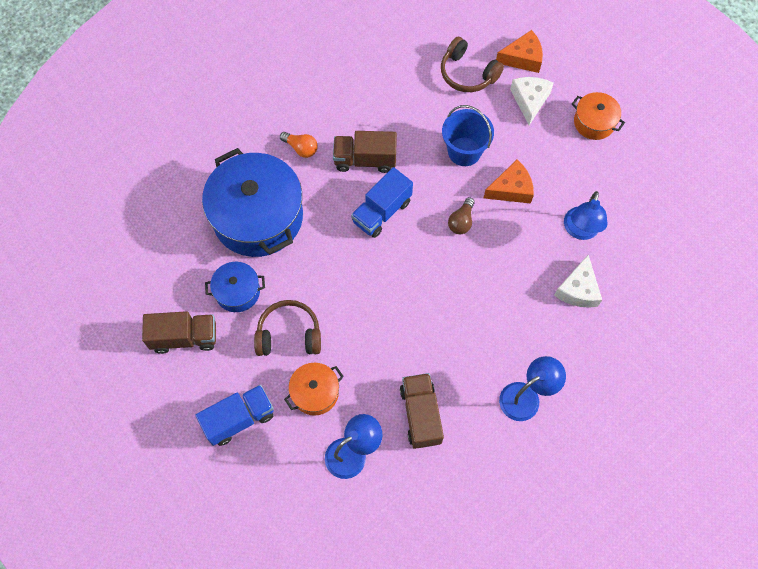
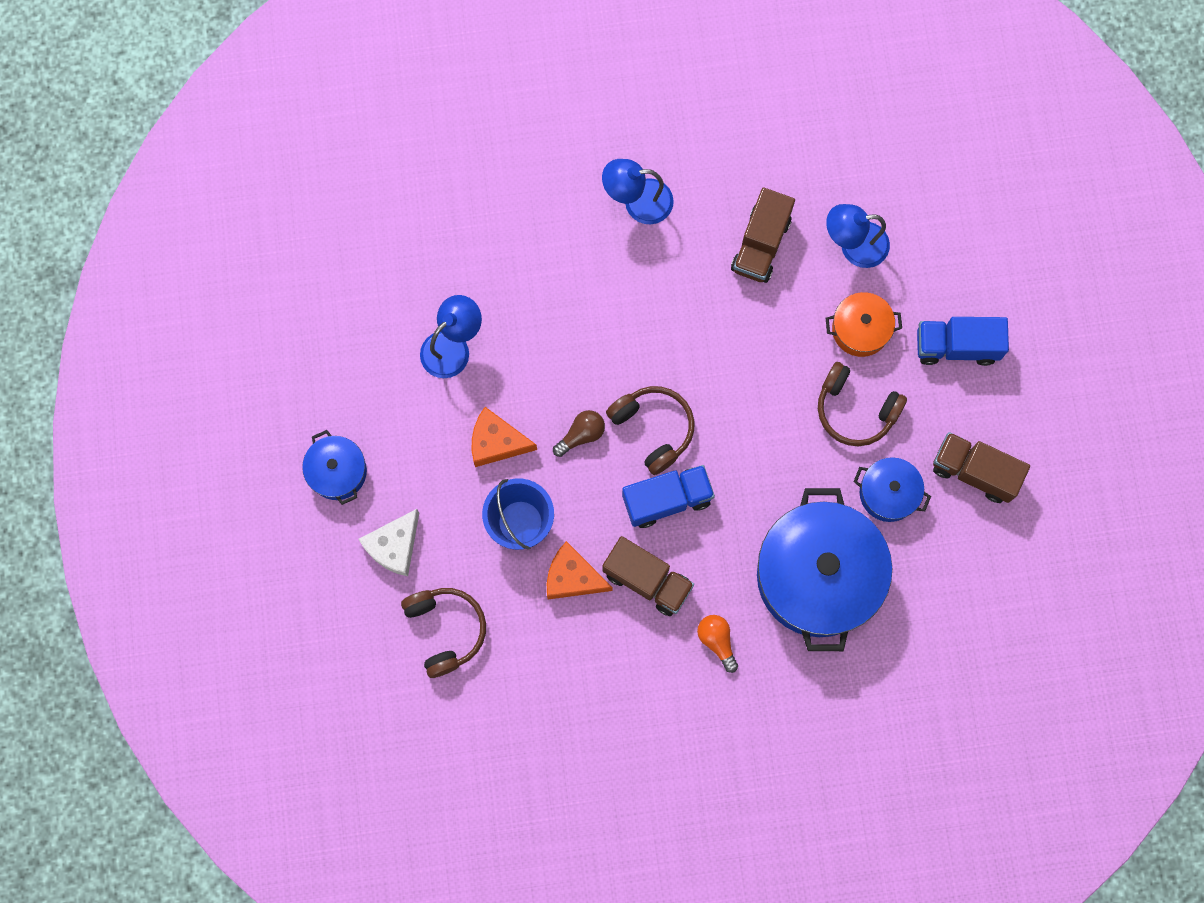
camera: 150 degrees left, 10 degrees up
orange cheese [496,30,543,73] -> orange cheese moved to [547,541,613,599]
white cheese [554,255,602,308] -> none
orange pot [572,92,625,140] -> blue pot [302,430,367,505]
none -> brown headphones [606,386,694,475]

